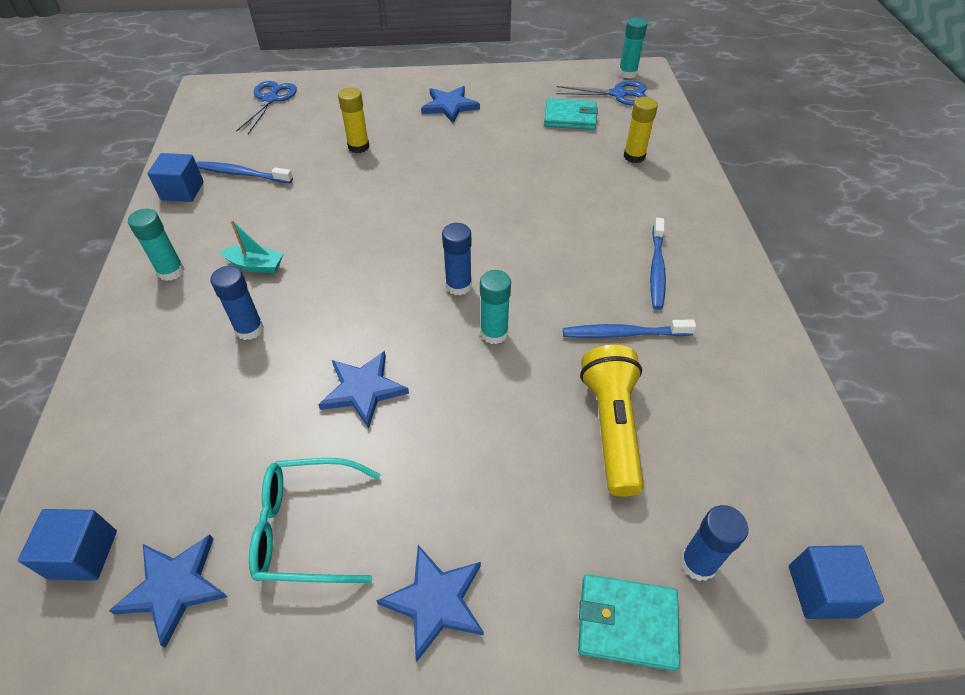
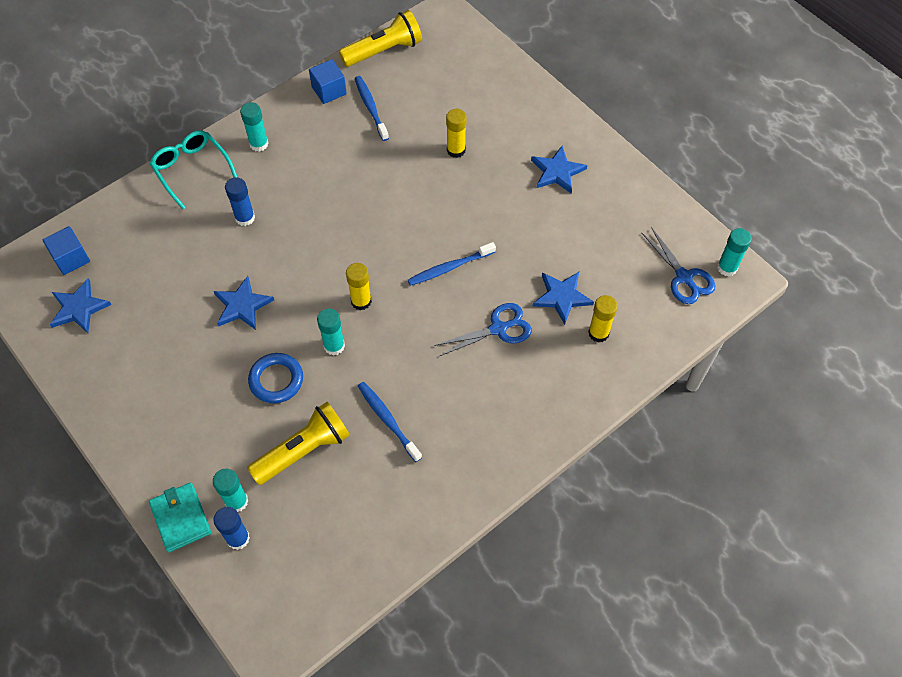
camera: 55 degrees right, 10 degrees up
turquoise boat [220,220,283,273] -> none
blue scissors [236,81,297,134] -> blue scissors moved to [434,303,532,356]
turquoise glasses [249,458,381,583] -> turquoise glasses moved to [149,130,238,209]
blue star [376,545,484,662] -> blue star moved to [533,272,594,325]
blue glue stick [442,223,472,295] -> yellow glue stick [346,263,372,310]
turquoise wallet [544,98,598,130] -> none
blue toothbrush [650,218,666,310] -> blue toothbrush moved to [408,242,496,286]
blue cube [789,545,884,619] -> none
none -> turquoise glue stick [213,468,248,512]
none -> blue ring [248,353,303,403]
none -> yellow flashlight [339,10,422,67]

